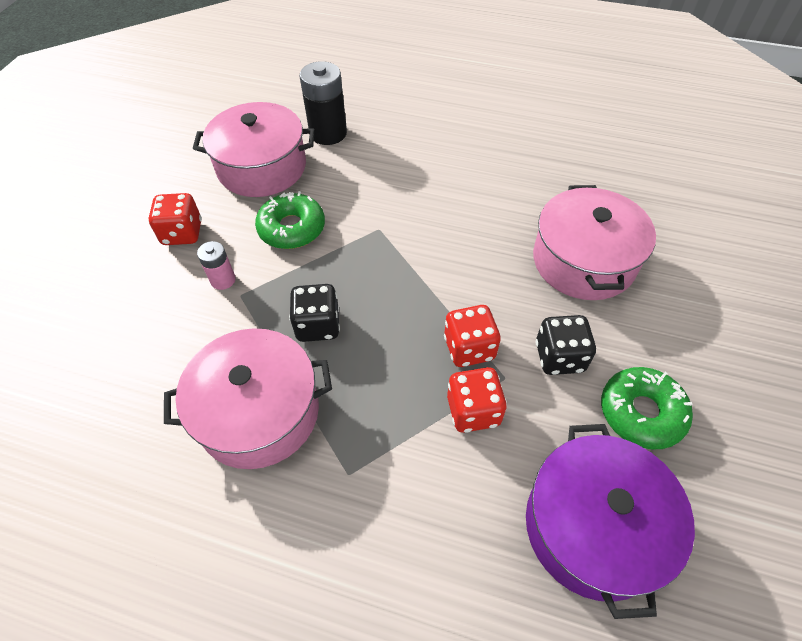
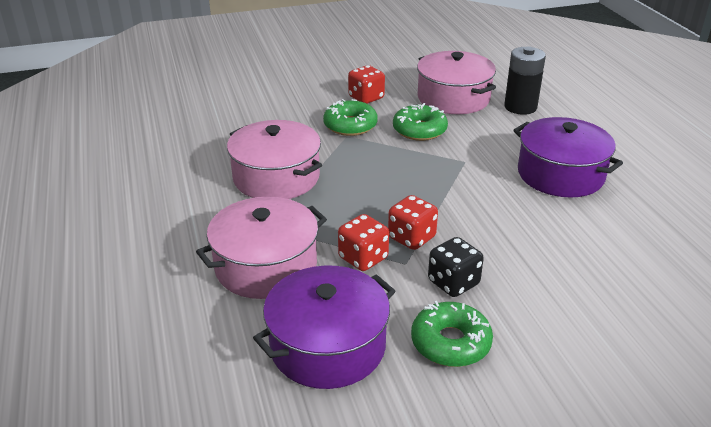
camera: 55 degrees right, 20 degrees down
pink battery [197,241,236,290] -> green donut [323,99,378,136]
black dice [289,284,340,342] -> none
pink pot [533,185,656,300] -> pink pot moved to [196,197,327,299]
none -> purple pot [513,117,623,198]

